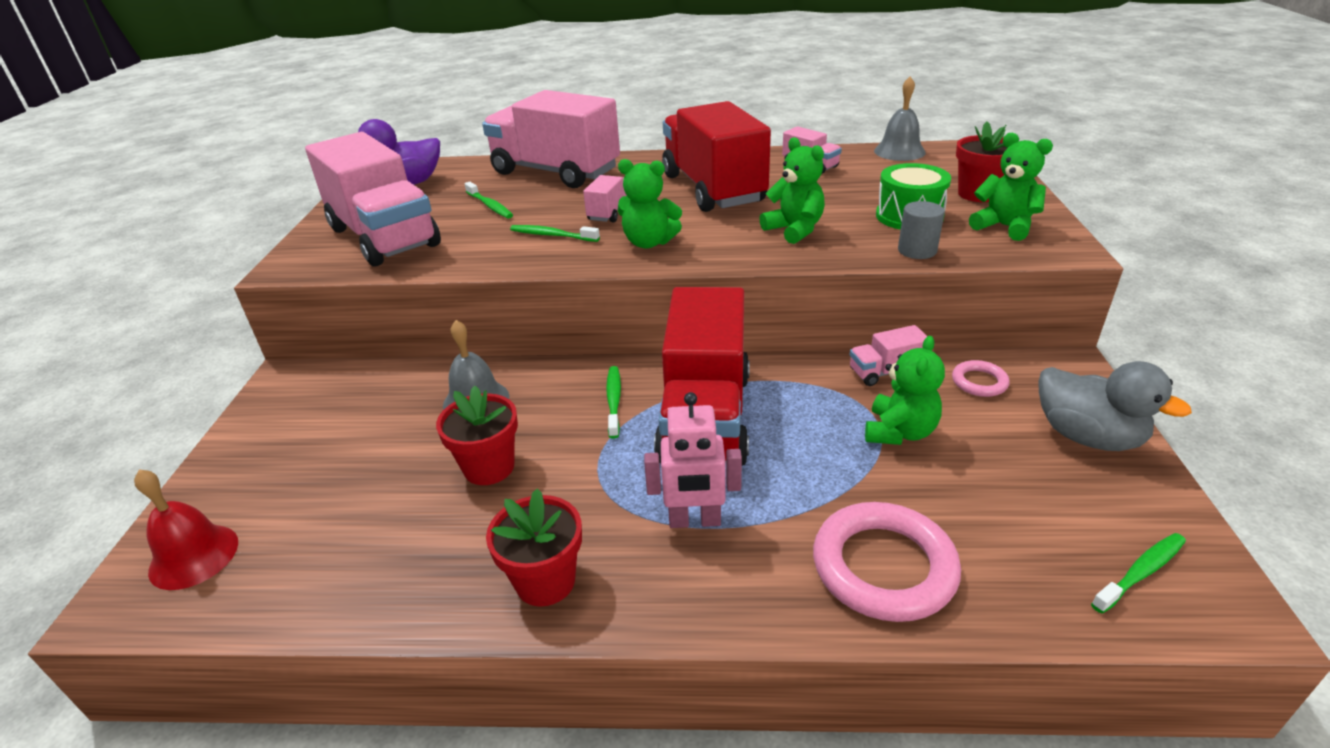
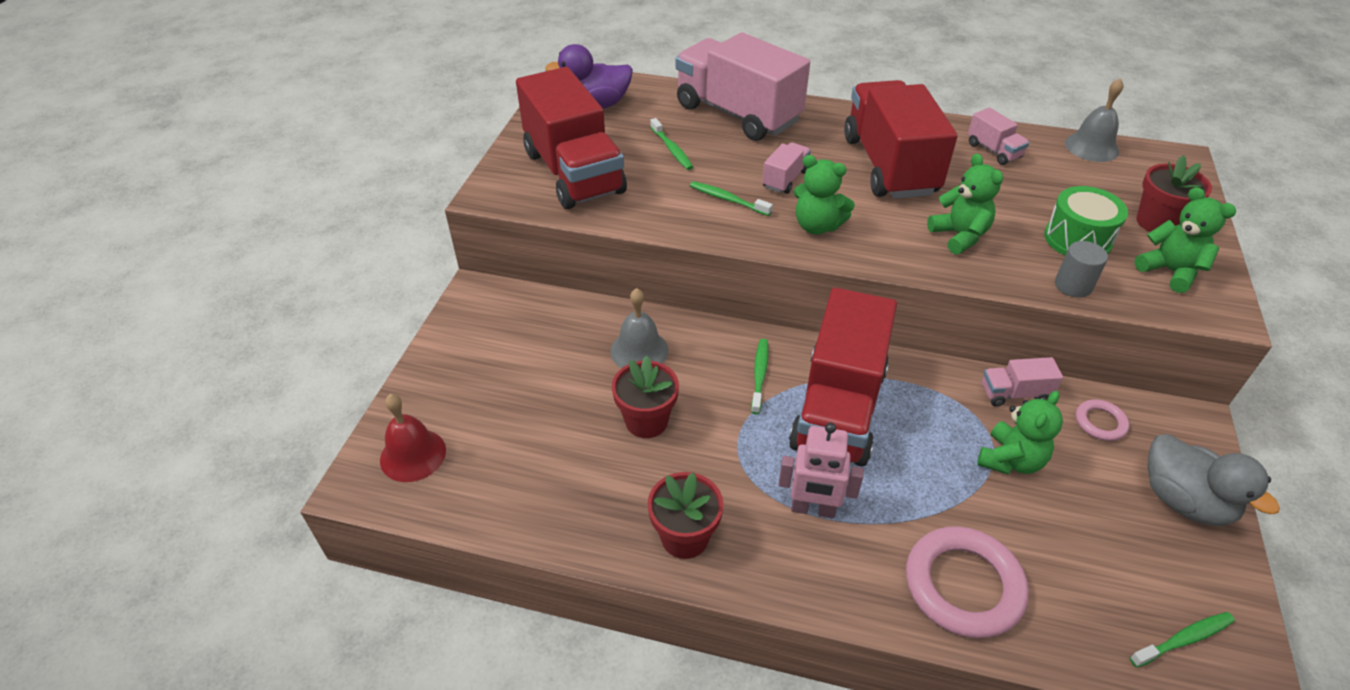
camera: 10 degrees right, 10 degrees up
pink truck [305,132,441,267] -> red truck [516,67,627,209]

